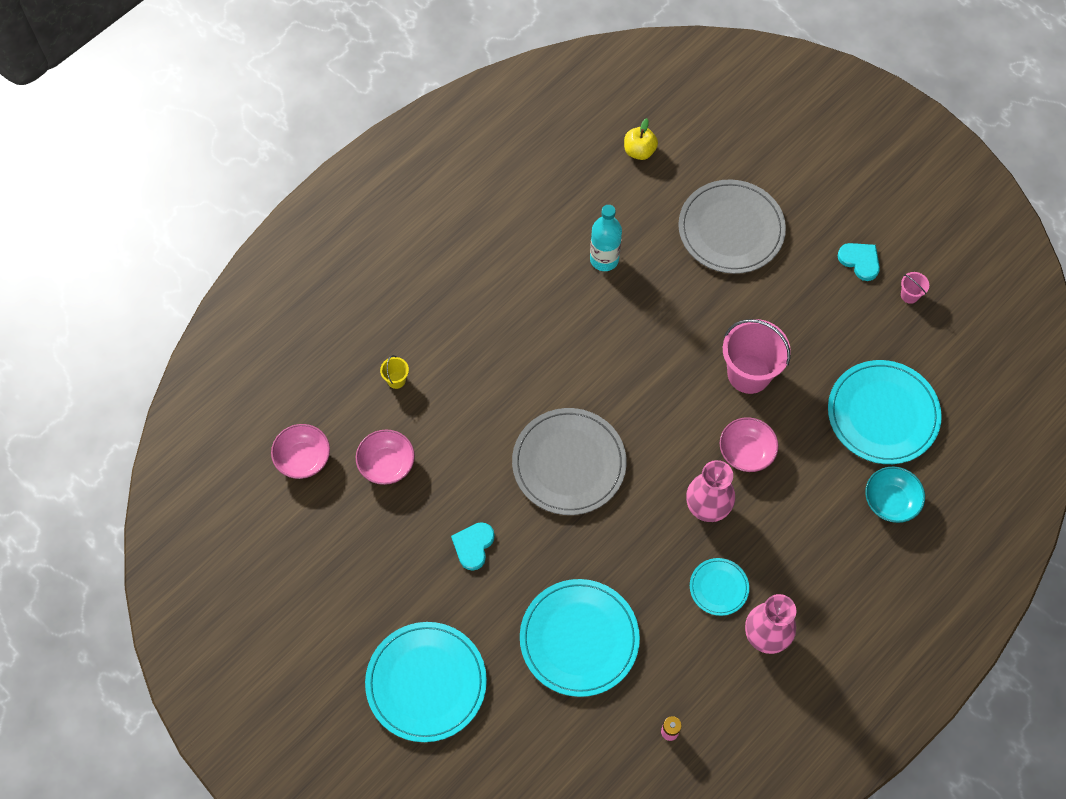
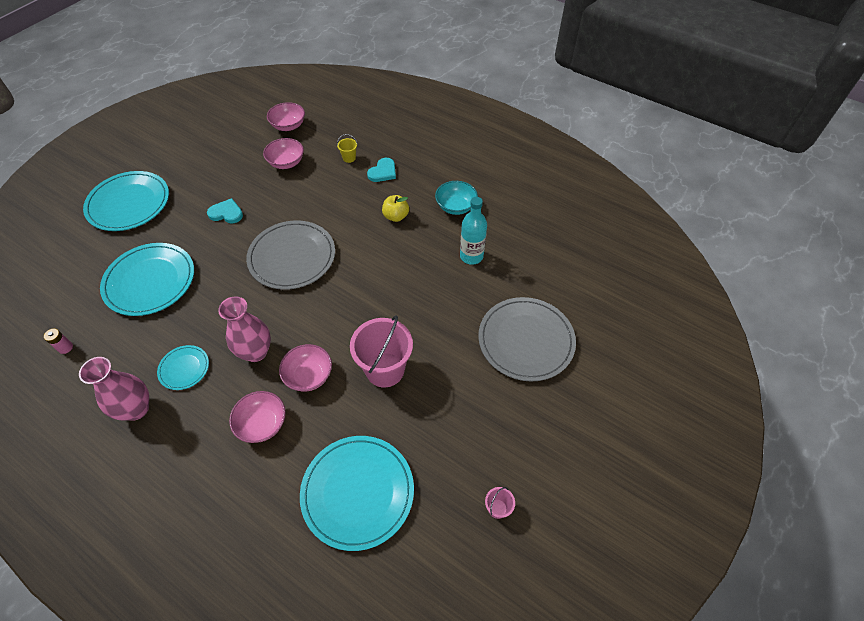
camera: 80 degrees right, 10 degrees down
yellow apple [624,118,658,160] -> yellow apple moved to [382,195,409,222]
turquoise heart [838,243,880,281] -> turquoise heart moved to [367,158,396,182]
turquoise bowl [865,466,925,523] -> turquoise bowl moved to [435,181,478,215]
none -> pink bowl [229,391,286,443]

